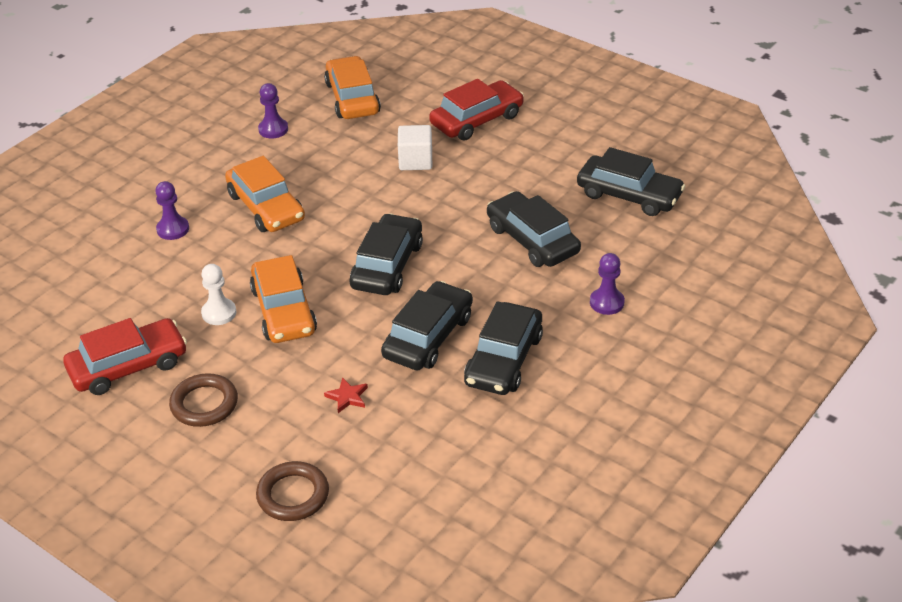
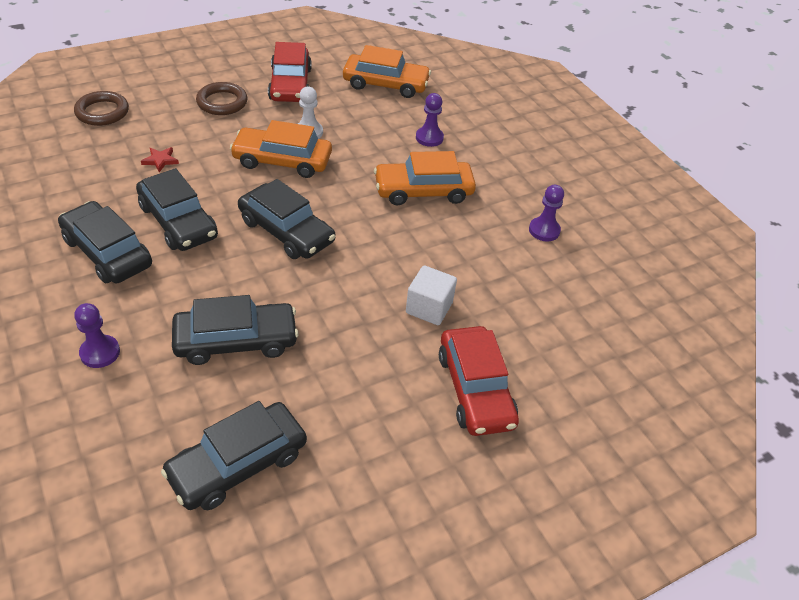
camera: 110 degrees right, 5 degrees up
orange car [324,56,381,119] -> orange car moved to [343,45,431,98]

